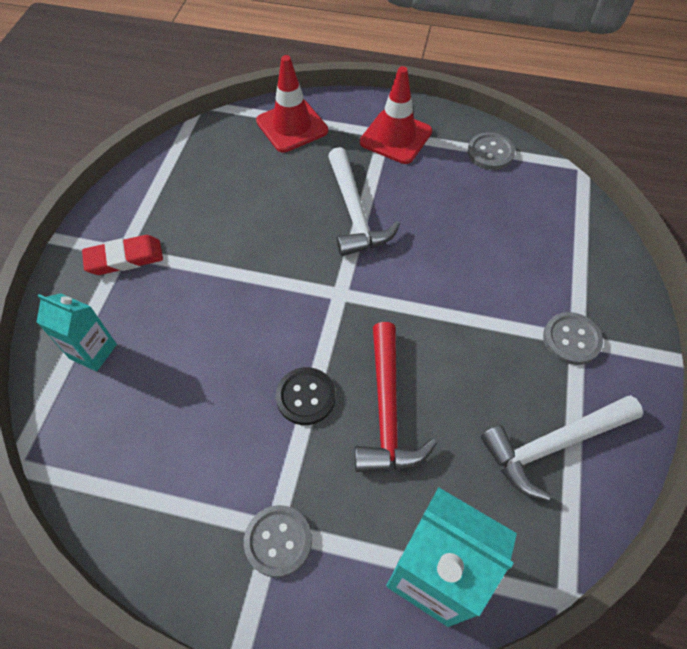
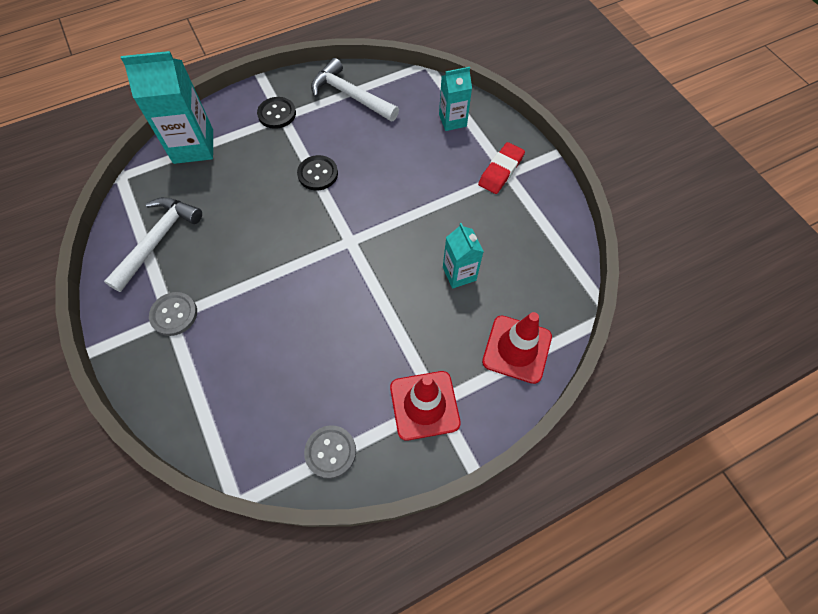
camera: 140 degrees right, 5 degrees up
grey button [244,505,312,578] -> black button [257,97,296,129]
white hammer [328,147,400,256] -> white hammer moved to [311,58,399,121]
red hammer [355,322,437,472] -> none
none -> turquoise carton [443,223,484,289]

